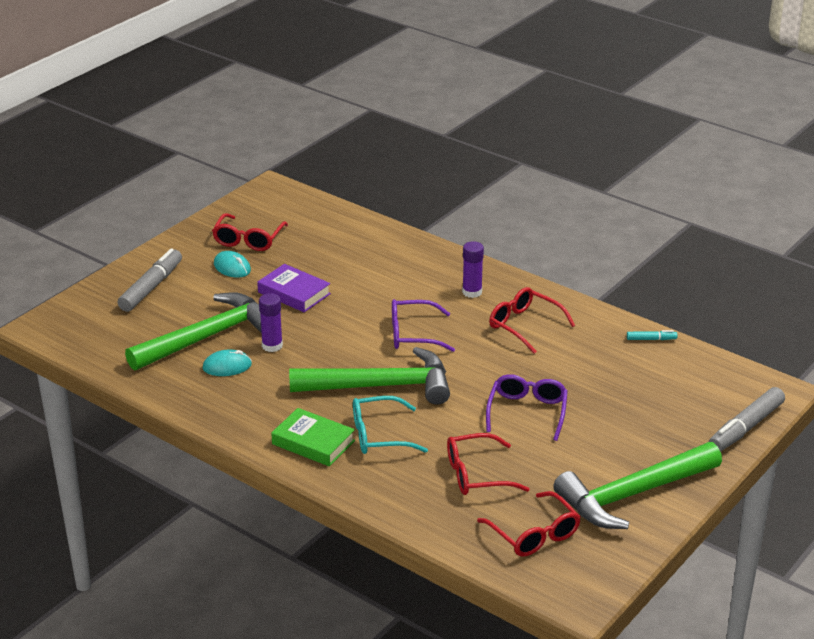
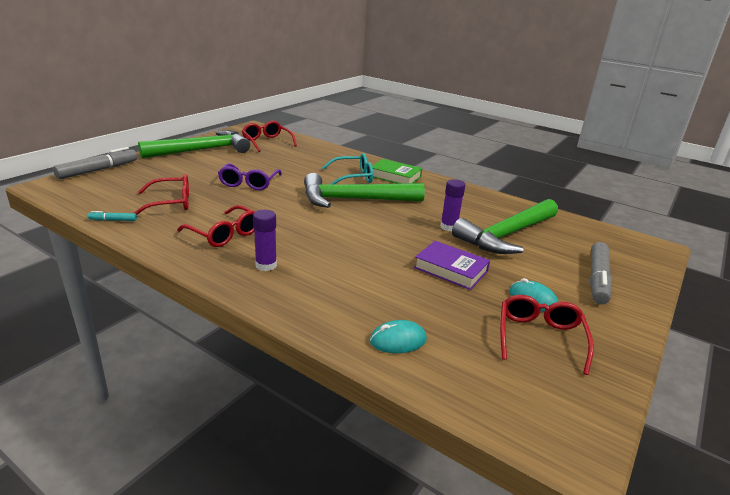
camera: 175 degrees right, 5 degrees down
turquoise mouse [203,349,252,376] -> turquoise mouse moved to [370,320,427,353]
purple glasses [392,299,455,352] -> none
red glasses [447,433,530,495] -> red glasses moved to [134,174,189,215]

